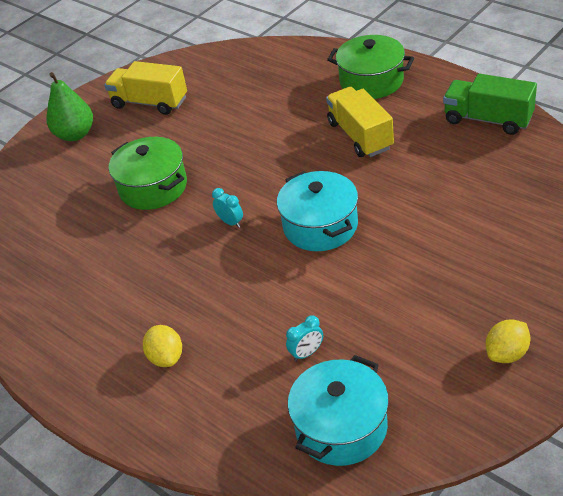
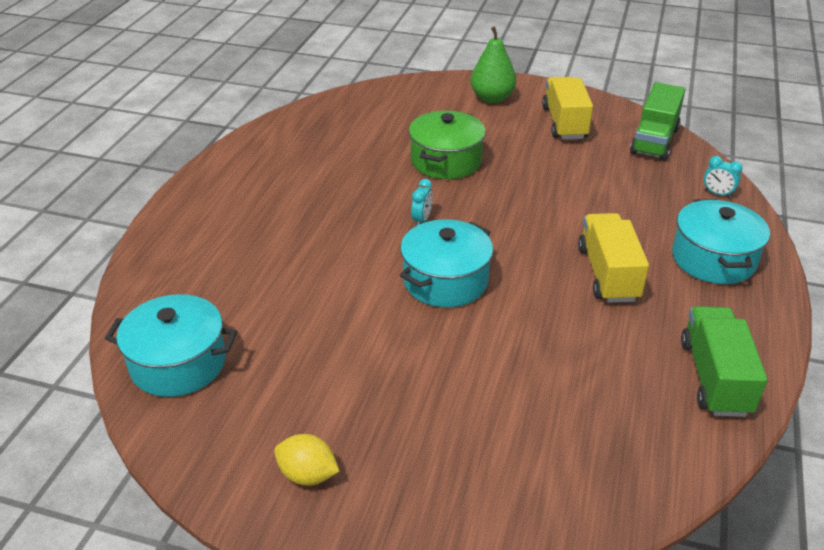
camera: 60 degrees right, 5 degrees down
yellow lemon [143,325,182,367] -> none
turquoise clock [286,315,323,361] -> turquoise clock moved to [704,156,743,198]
yellow truck [326,87,394,157] -> yellow truck turned 45 degrees counterclockwise [578,213,649,303]
green pot [327,35,414,99] -> turquoise pot [672,199,770,284]
none -> green truck [630,82,686,161]

